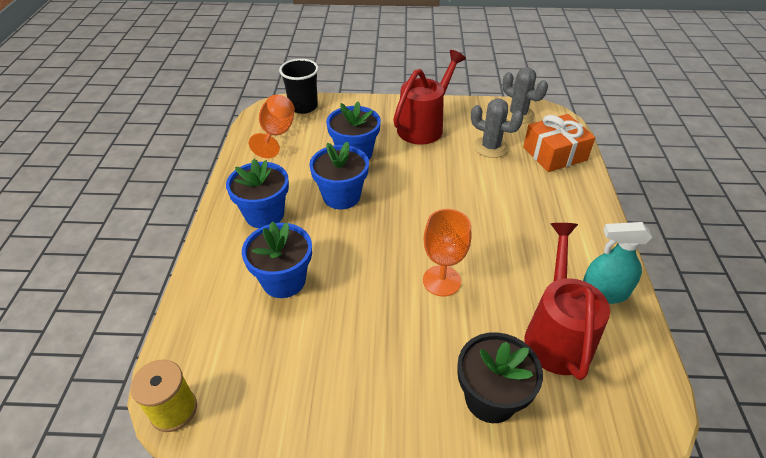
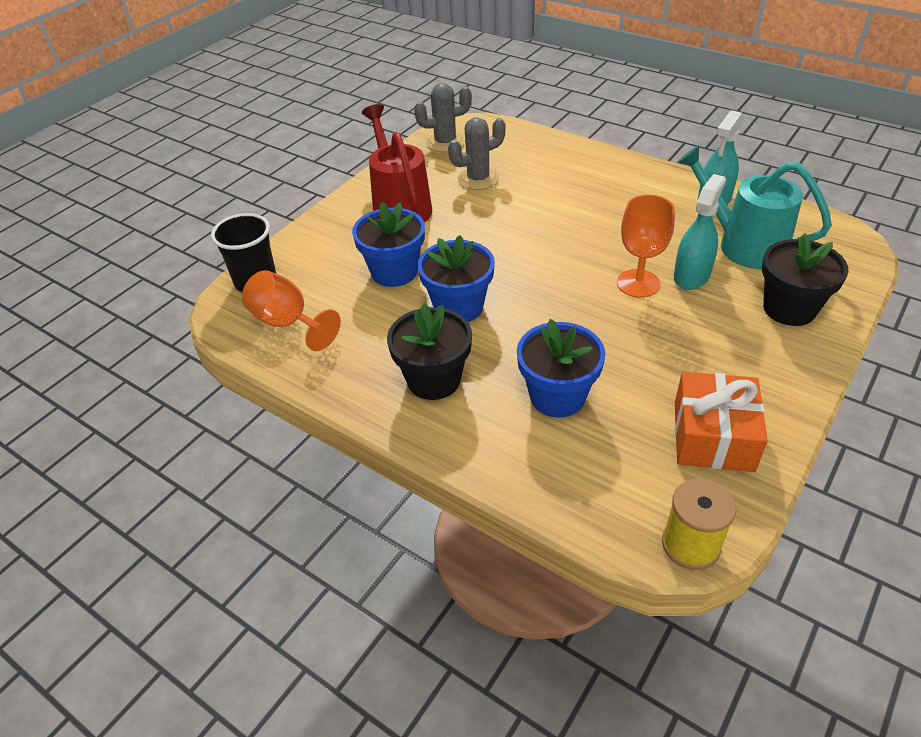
camera: 55 degrees left, 0 degrees up
blue flower pot [226,159,289,228] -> black flower pot [387,303,472,400]
orange gift [523,114,595,172] -> orange gift moved to [675,372,768,472]
red watering can [525,223,610,380] -> turquoise watering can [677,145,832,269]
none -> turquoise spray bottle [674,174,726,290]

